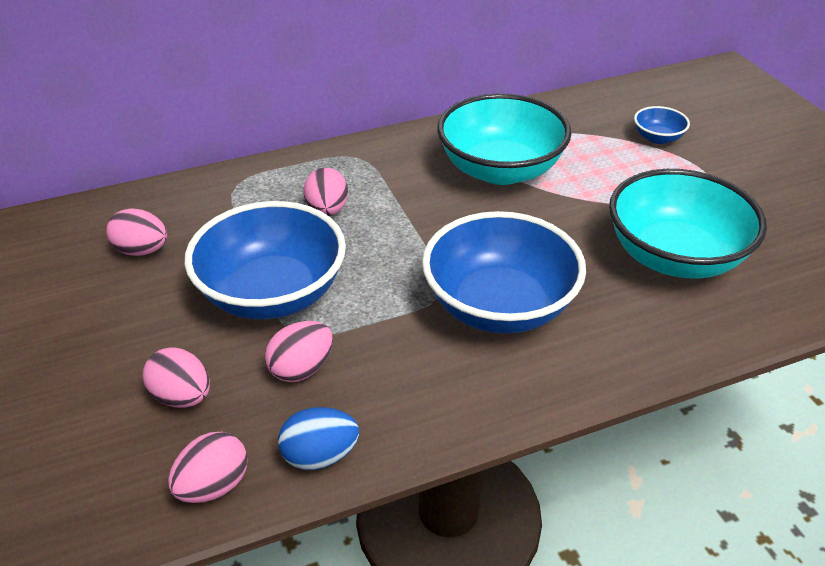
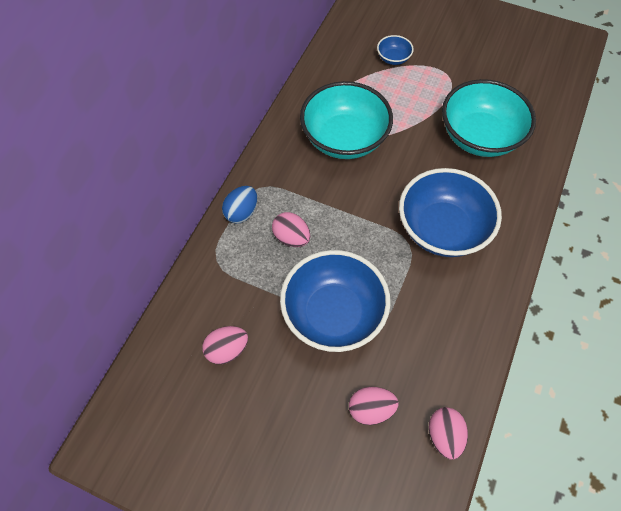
camera: 45 degrees left, 20 degrees up
pink egg [265,321,333,382] -> none
blue egg [278,407,359,470] -> blue egg moved to [222,186,257,223]

